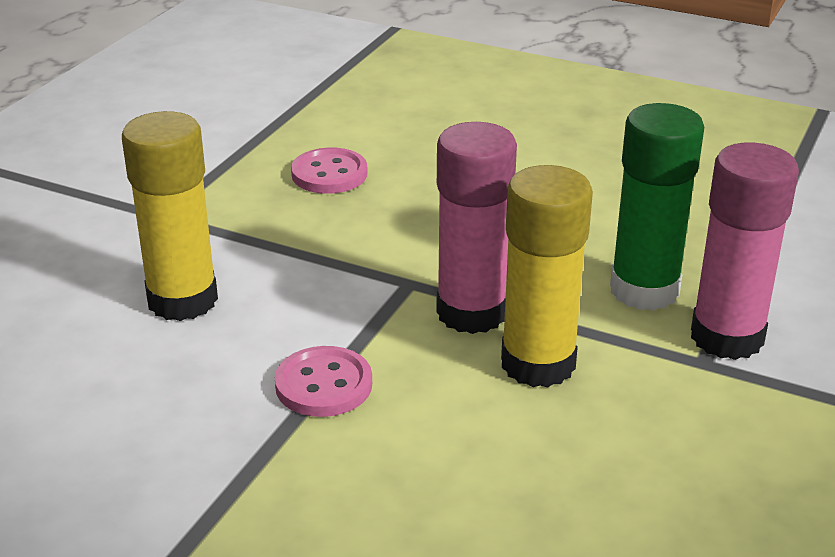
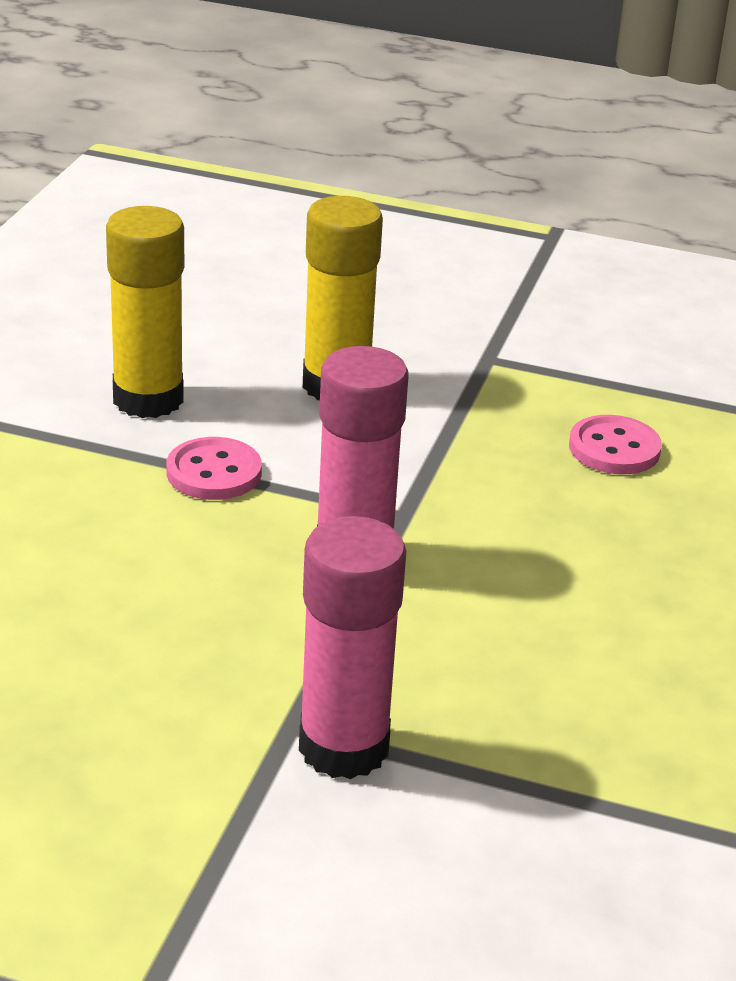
camera: 80 degrees right, 0 degrees up
yellow glue stick [501,165,593,388] -> yellow glue stick moved to [106,206,184,418]
green glue stick [610,103,704,311] -> none

